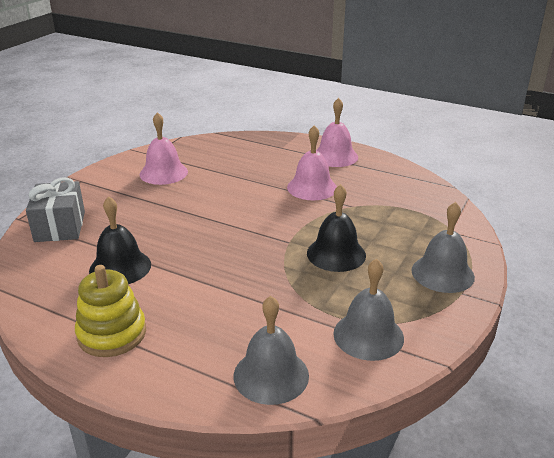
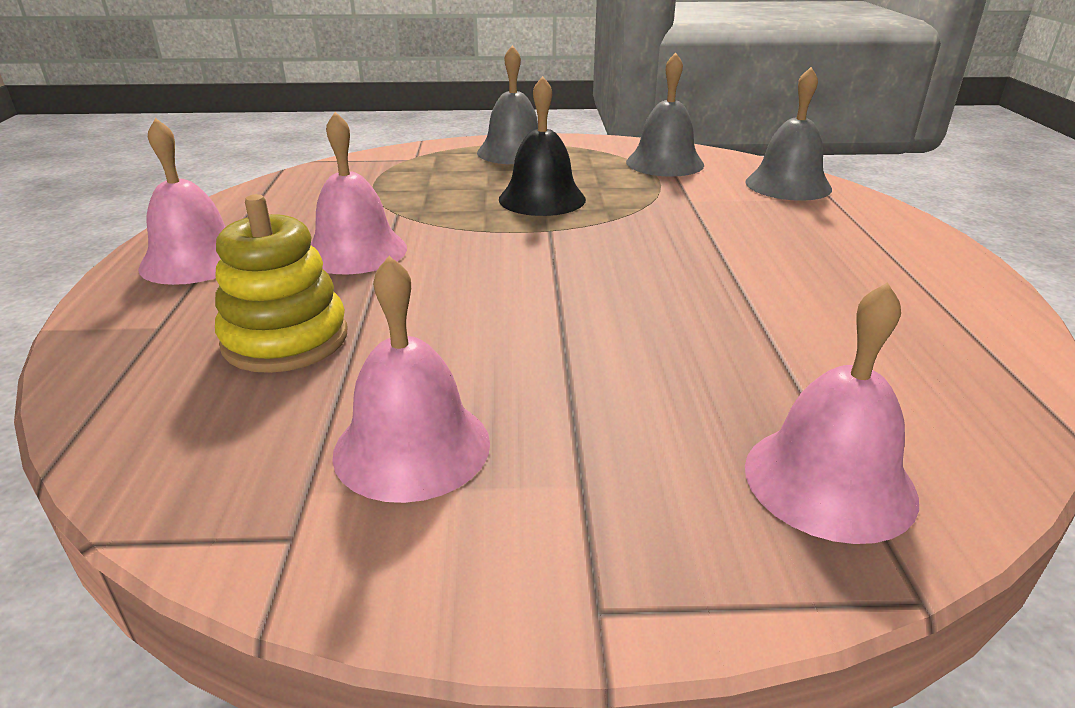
camera: 120 degrees left, 0 degrees up
grey gift [26,177,85,242] -> pink bell [745,282,919,544]
yellow stacking toy [75,265,146,357] -> yellow stacking toy moved to [215,194,347,373]
black bell [89,196,151,284] -> none

